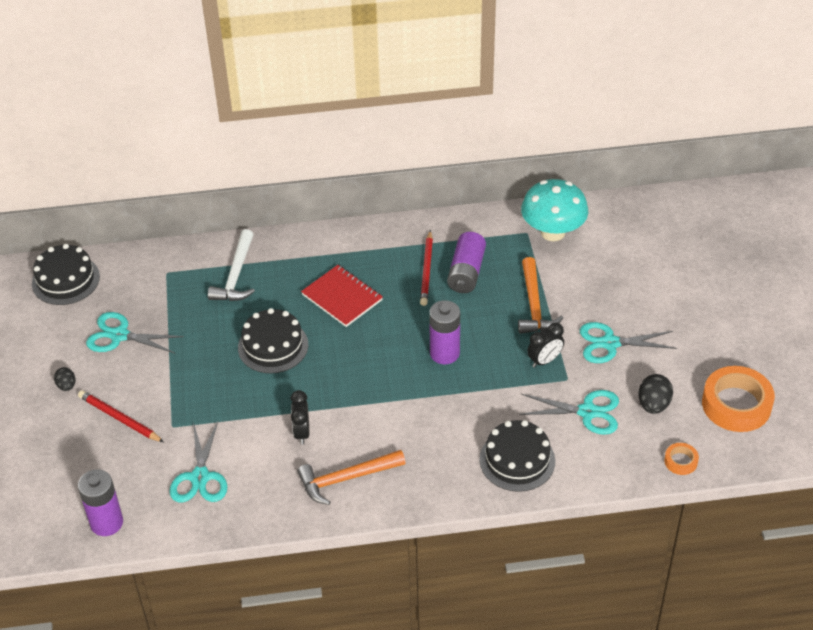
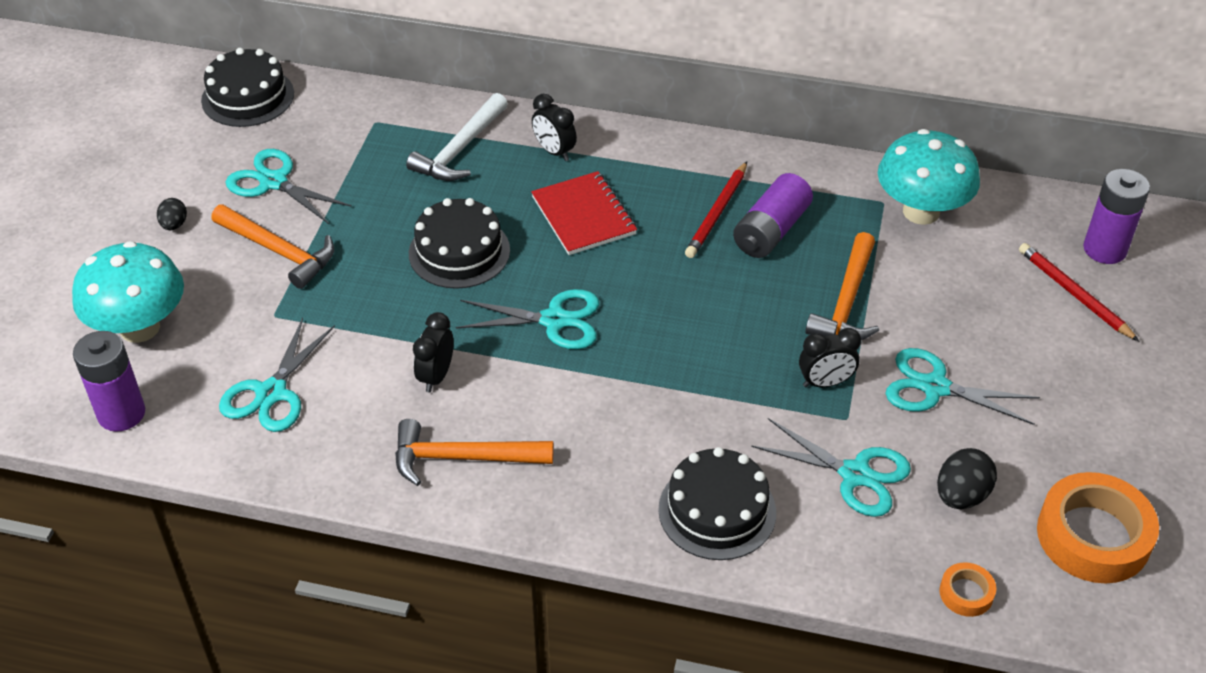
camera: 20 degrees right, 0 degrees up
red pencil [78,390,164,442] -> red pencil moved to [1019,243,1139,341]
purple battery [429,300,460,364] -> purple battery moved to [1083,169,1150,264]
none -> turquoise mushroom [72,241,184,343]
none -> orange hammer [211,204,334,289]
none -> turquoise scissors [456,289,599,350]
none -> black clock [532,94,577,161]

